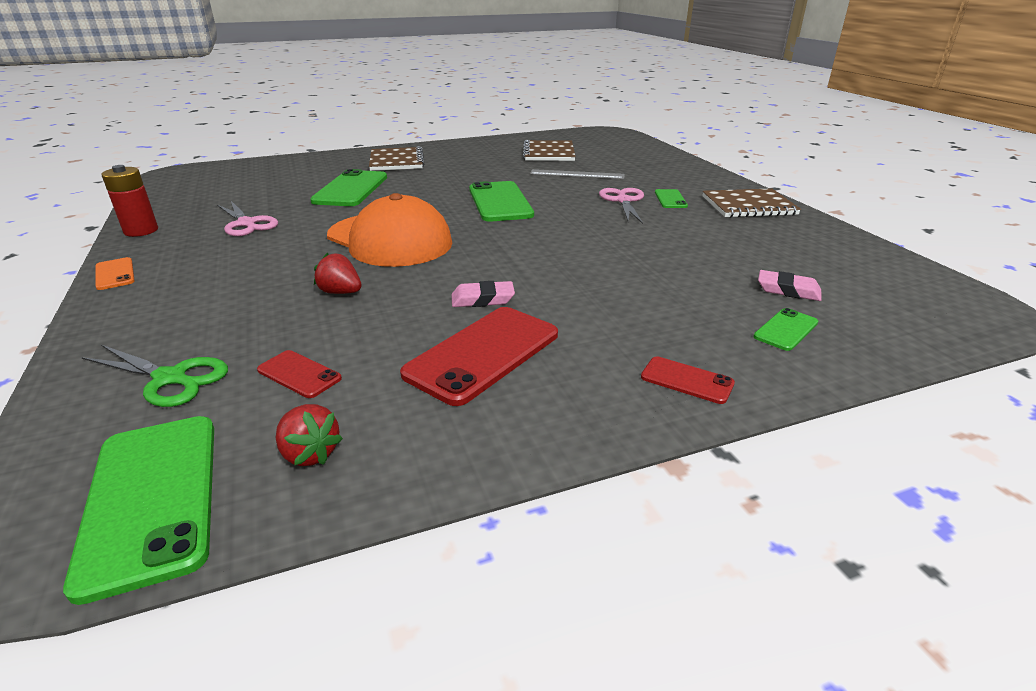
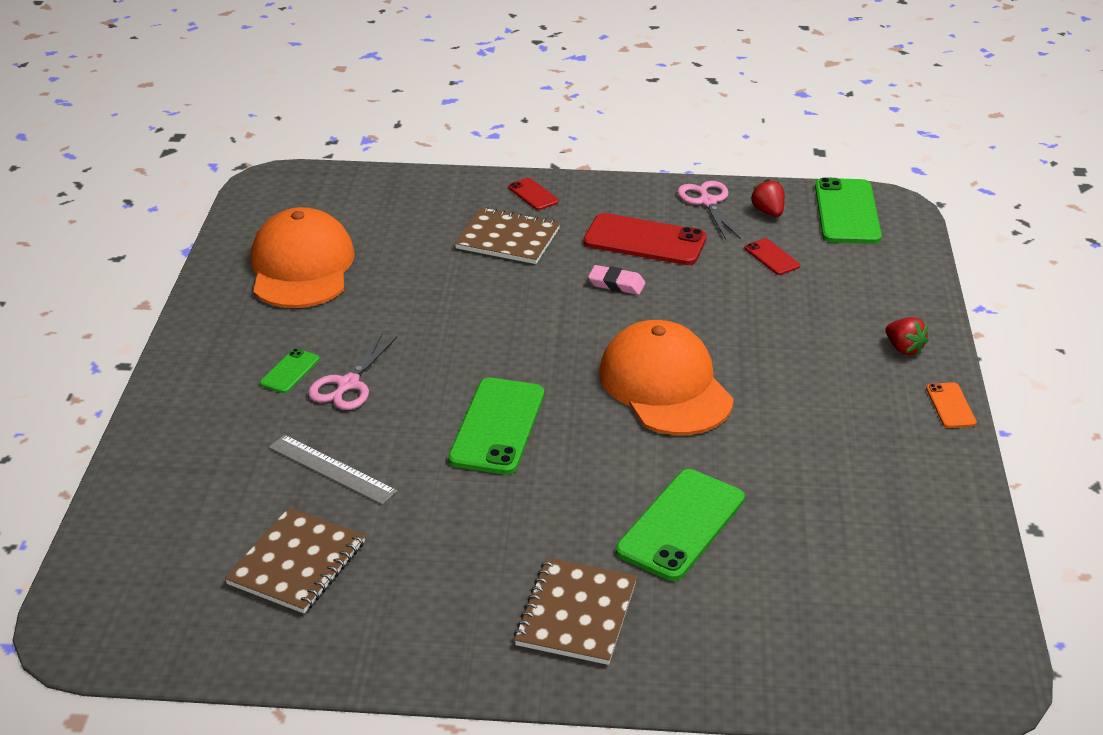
camera: 155 degrees left, 5 degrees up
green scissors [81,345,228,407] -> none
red battery [101,165,158,237] -> none
pink scissors [217,201,278,236] -> pink scissors moved to [677,181,740,240]
red strawberry [314,253,361,294] -> red strawberry moved to [885,317,929,355]
red phone [400,307,558,406] -> red phone turned 45 degrees clockwise [583,213,707,265]
brown notebook [703,188,801,218] -> brown notebook moved to [455,207,560,264]
green phone [753,308,818,351] -> none
pink eraser [758,270,822,301] -> none
none -> orange cap [251,207,355,308]

